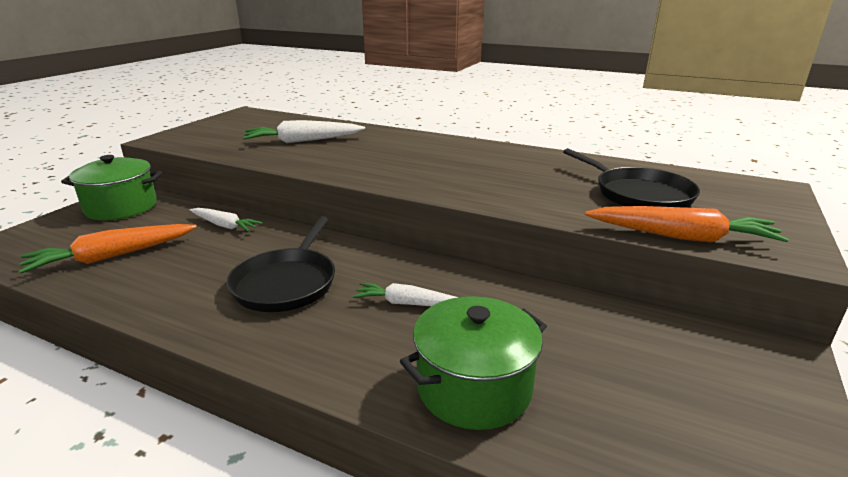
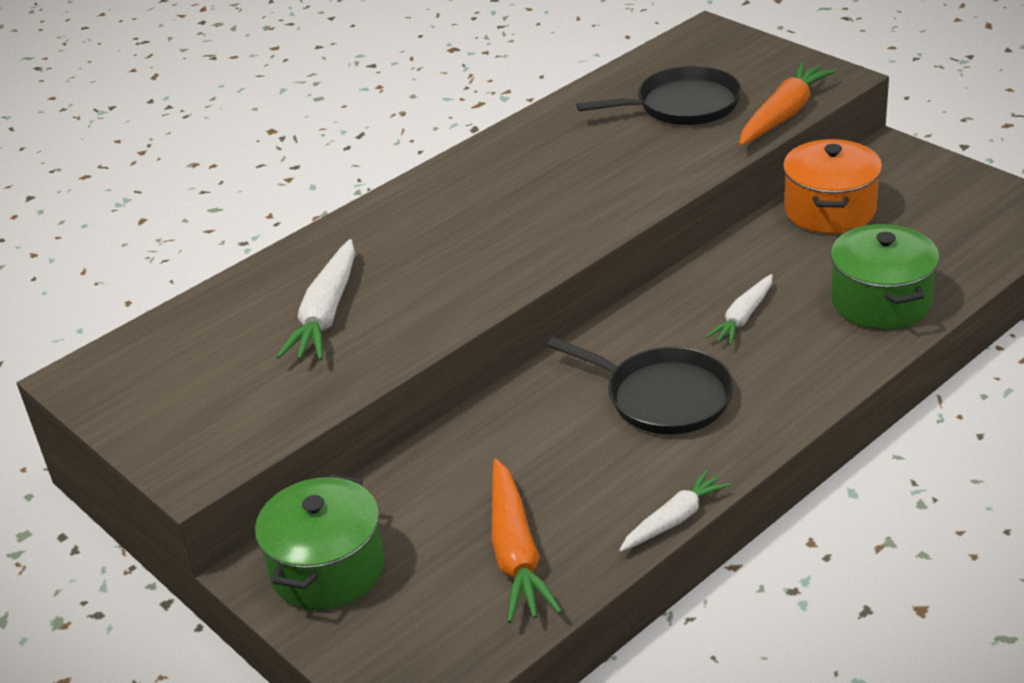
camera: 65 degrees left, 10 degrees up
white carrot [190,208,263,232] -> white carrot moved to [619,469,731,552]
none -> orange pot [783,139,882,234]

